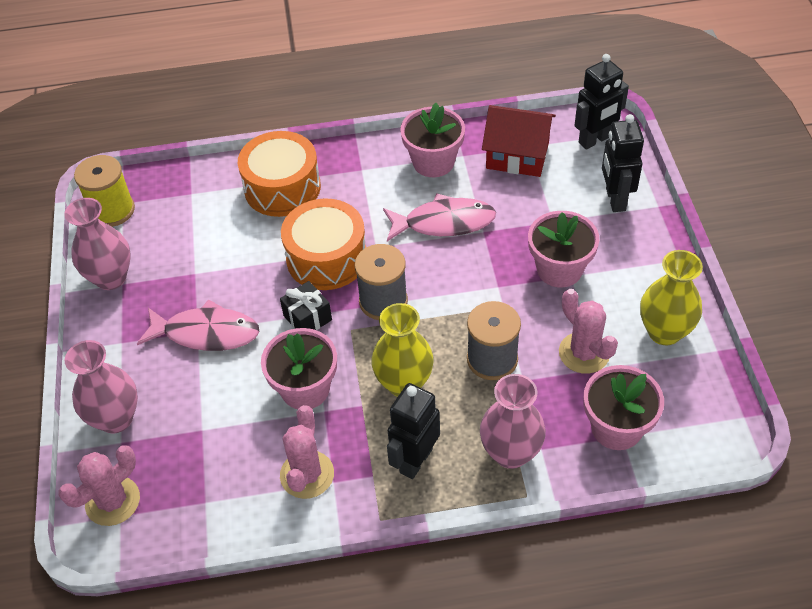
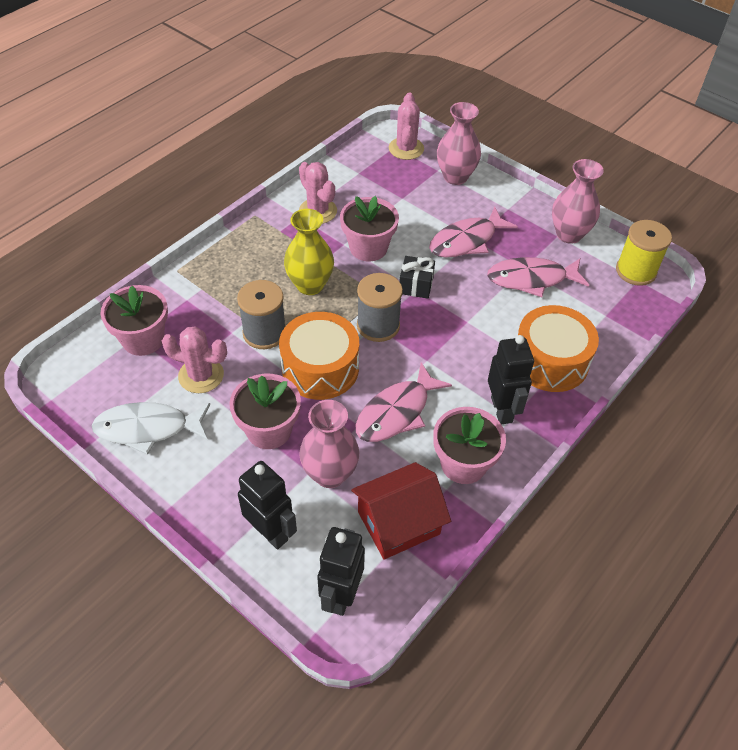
camera: 135 degrees right, 0 degrees up
orange drum [281,198,366,290] -> orange drum moved to [279,312,359,400]
black robot [387,383,440,479] -> black robot moved to [488,335,534,425]
pink vase [480,374,546,469] -> pink vase moved to [299,400,359,488]
yellow vase [640,250,703,345] -> white fish [92,402,210,455]
none -> pink fish [487,257,589,297]

